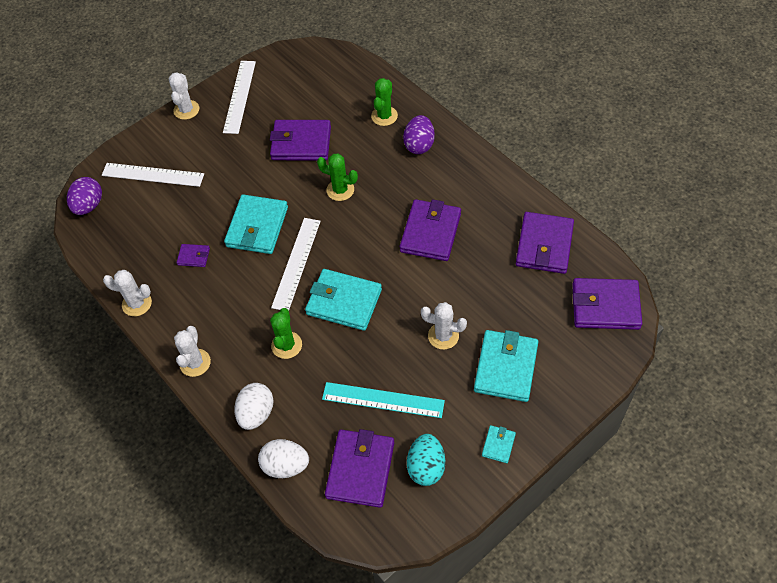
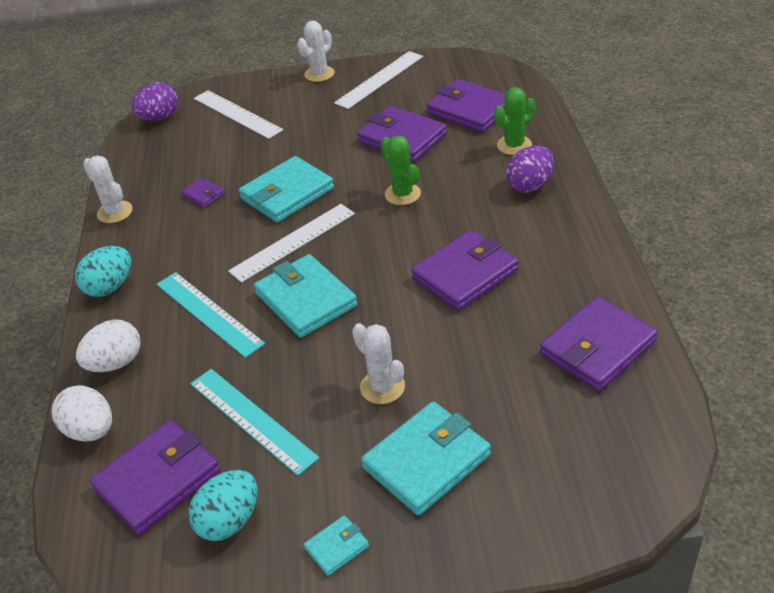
camera: 35 degrees right, 15 degrees down
white cactus [174,326,211,377] -> turquoise egg [75,246,131,297]
green cactus [270,308,302,359] -> turquoise ruler [157,272,265,358]
purple wallet [572,278,642,330] -> purple wallet moved to [426,79,505,133]

